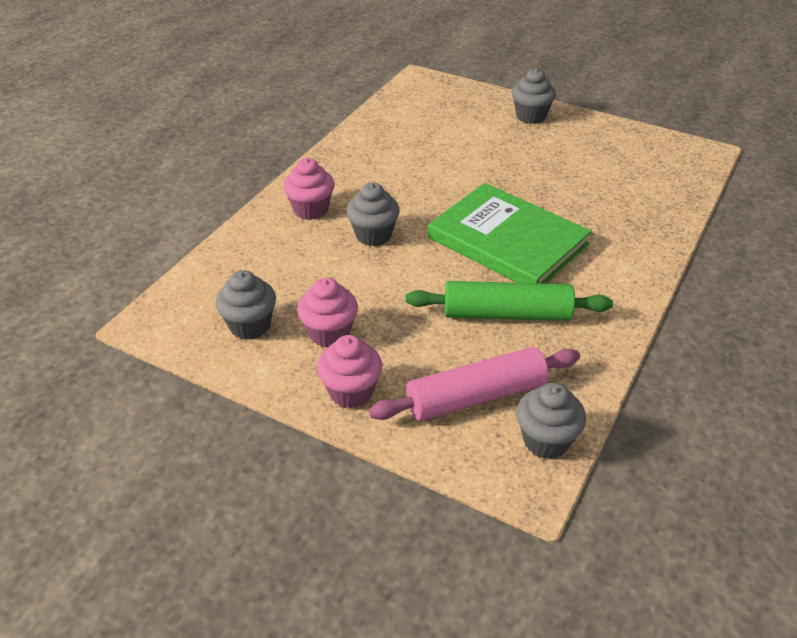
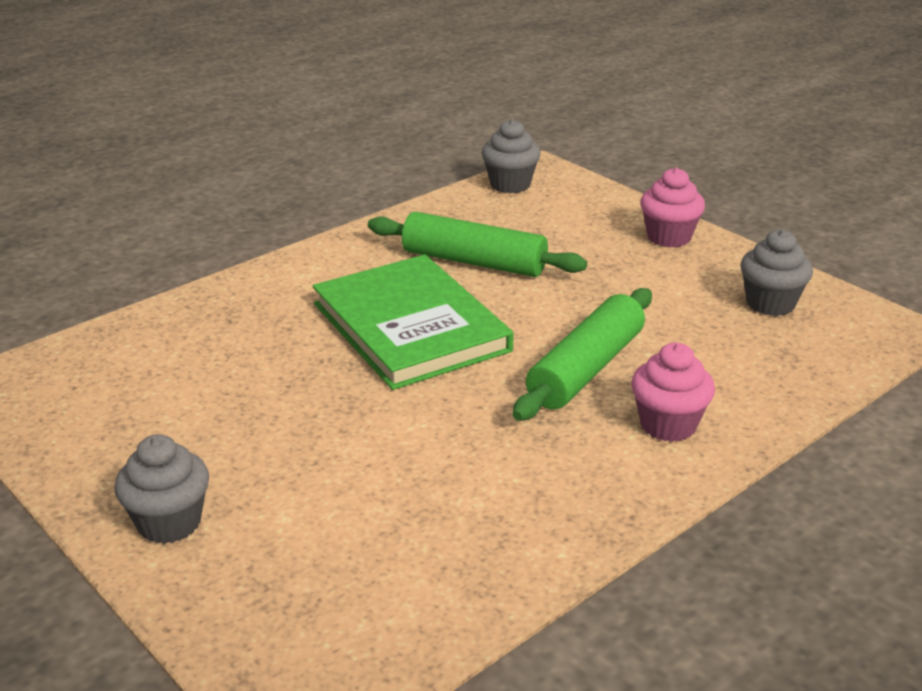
camera: 160 degrees left, 10 degrees down
pink cupcake [297,278,358,348] -> none
grey cupcake [346,182,400,246] -> green rolling pin [513,288,652,421]
pink rolling pin [369,347,580,421] -> none

